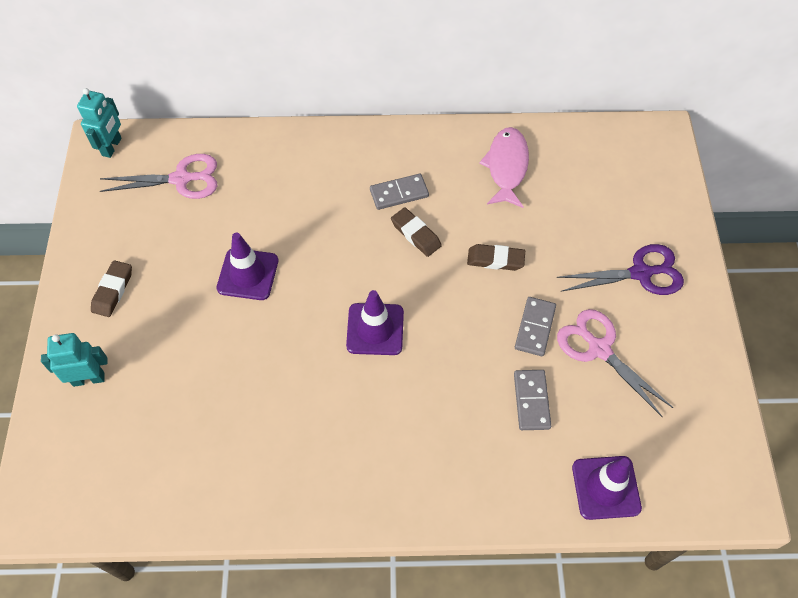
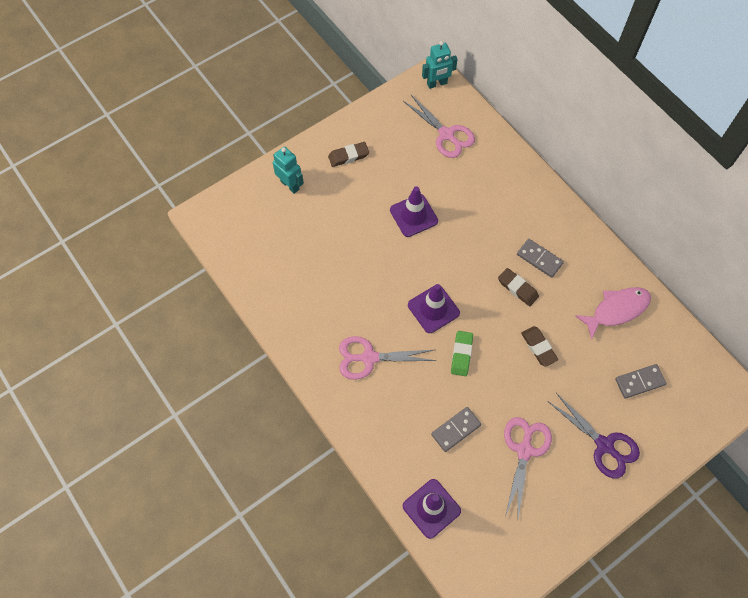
camera: 55 degrees right, 5 degrees up
brown eraser [391,207,442,257] -> brown eraser turned 60 degrees counterclockwise [498,268,539,306]
grey domino [515,297,556,356] -> grey domino moved to [615,364,667,399]
none -> pink scissors [339,336,437,380]
none -> green eraser [451,331,473,376]

